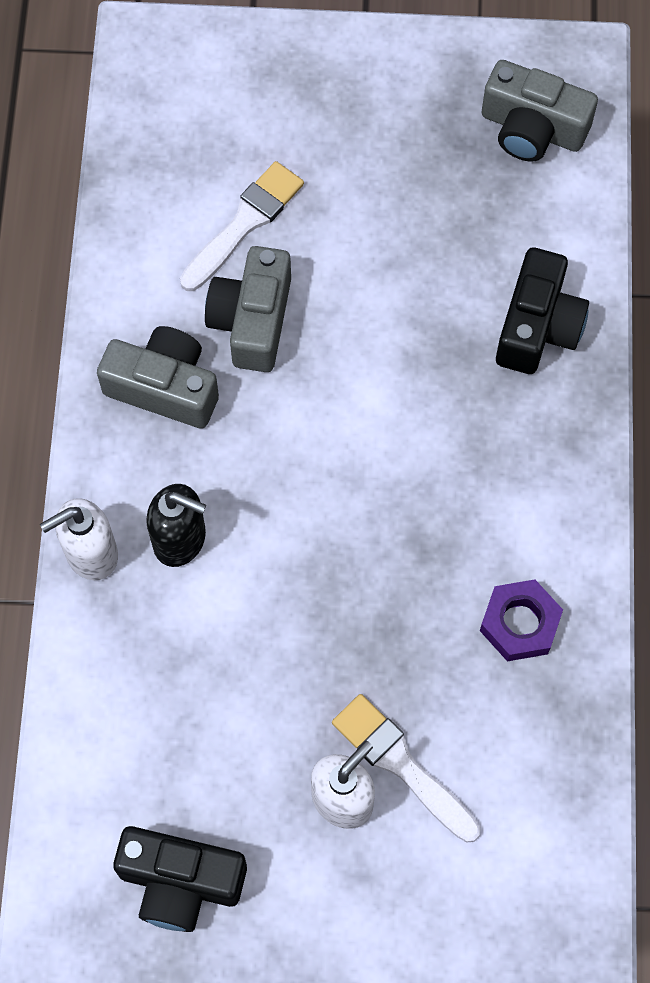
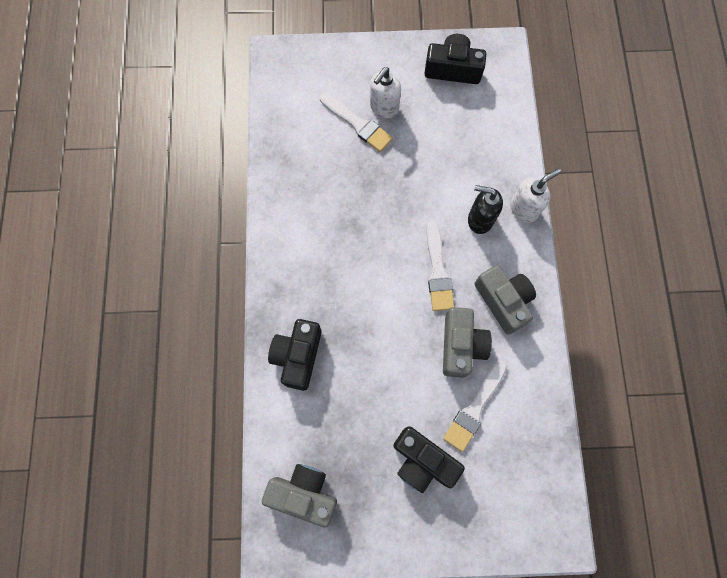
camera: 175 degrees right, 5 degrees up
grey camera [97,326,219,429] -> grey camera turned 135 degrees counterclockwise [474,265,536,335]
purple nut [480,579,563,661] -> none
none -> black camera [393,426,465,493]
none -> white brush [427,221,454,311]

